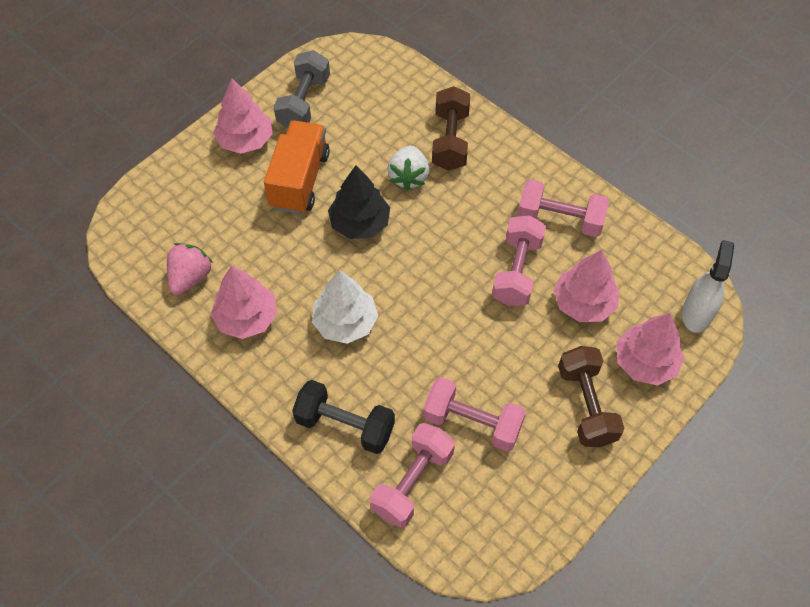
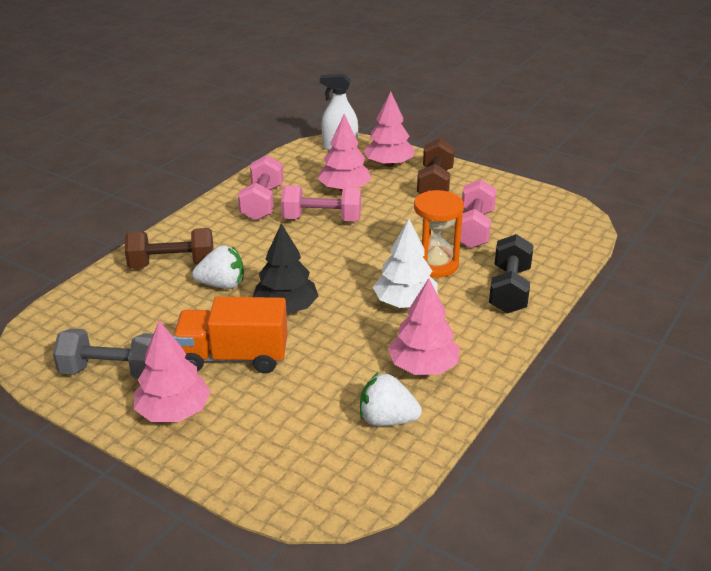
camera: 100 degrees left, 25 degrees down
pink strawberry [167,243,213,295] -> white strawberry [360,373,422,426]
pink dumbbell [370,423,455,528] -> none
brown dumbbell [558,346,625,447] -> brown dumbbell turned 60 degrees counterclockwise [417,138,455,194]
none -> orange hourglass [414,190,464,278]

